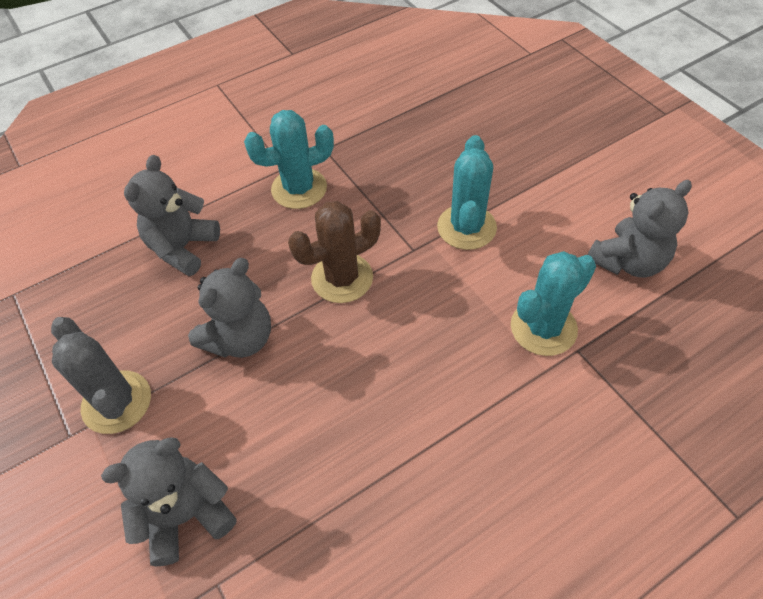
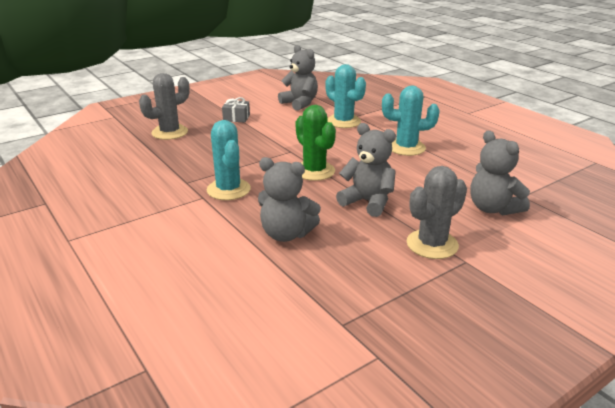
camera: 95 degrees left, 25 degrees down
brown cactus [288,201,381,303] -> green cactus [296,105,336,181]
turquoise cactus [437,135,497,250] -> turquoise cactus moved to [382,85,440,156]
none -> grey cactus [139,73,190,140]
none -> grey gift [222,97,250,122]

